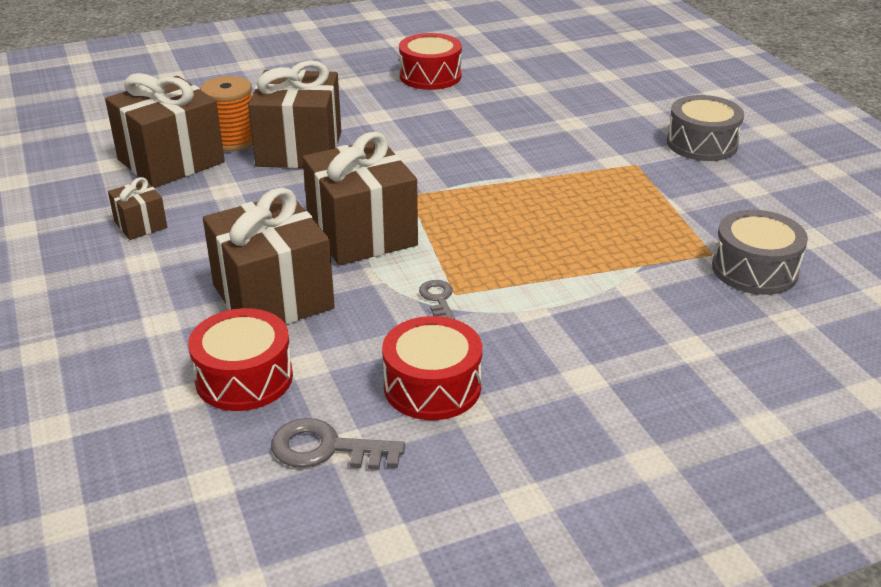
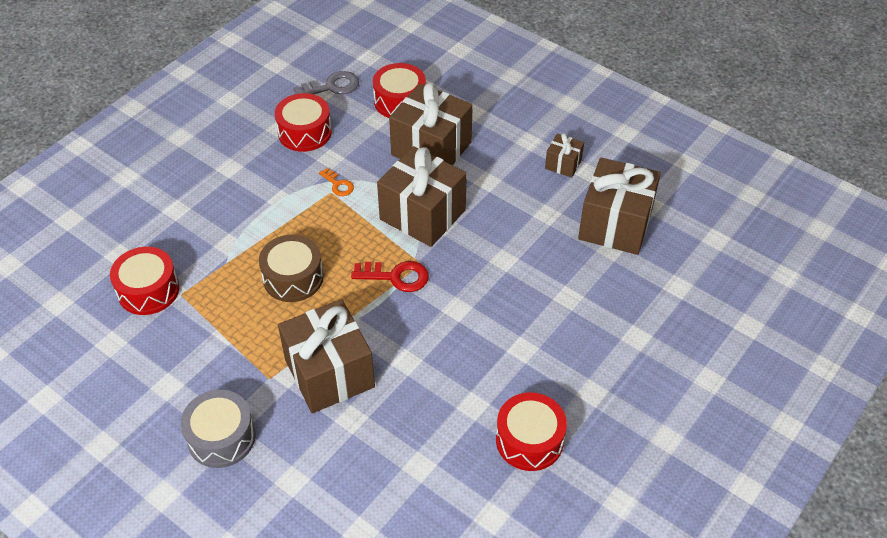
camera: 150 degrees right, 15 degrees up
orange spool [201,76,253,152] -> none
brown gift [248,60,341,168] -> brown gift moved to [278,299,375,413]
grey key [419,280,455,319] -> orange key [319,168,354,196]
grey drum [712,210,808,295] -> red drum [110,247,179,315]
none -> brown drum [259,234,324,302]
none -> red key [351,261,429,292]

